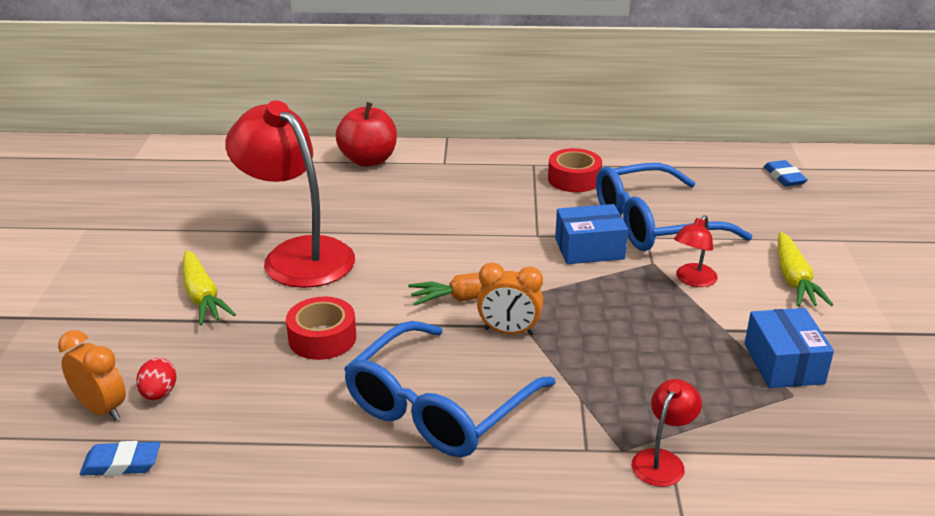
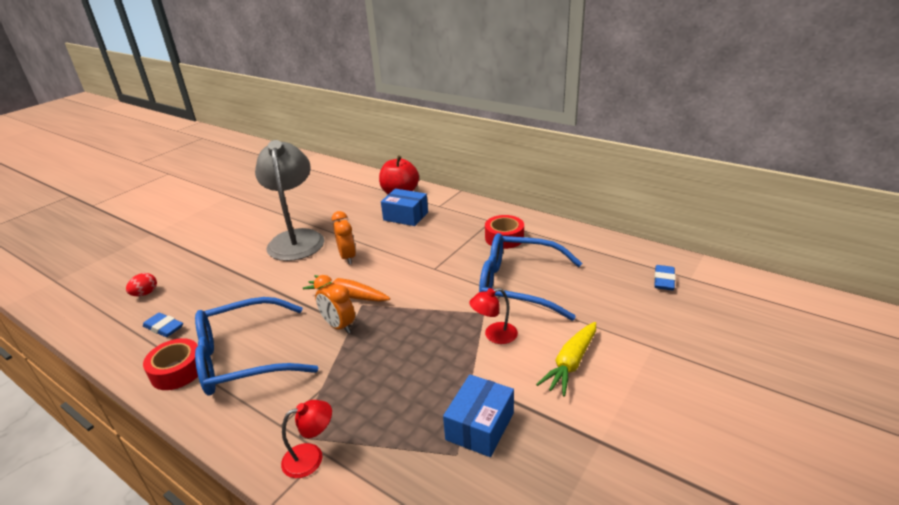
camera: 35 degrees right, 0 degrees up
orange clock [58,330,126,421] -> orange clock moved to [332,211,356,264]
blue eraser [80,441,160,476] -> blue eraser moved to [143,313,183,337]
yellow carrot [183,250,236,325] -> none
red lamp [225,101,355,288] -> grey lamp [255,140,324,261]
red tape [286,297,356,360] -> red tape moved to [143,338,198,390]
blue box [555,204,628,264] -> blue box moved to [381,189,428,226]

